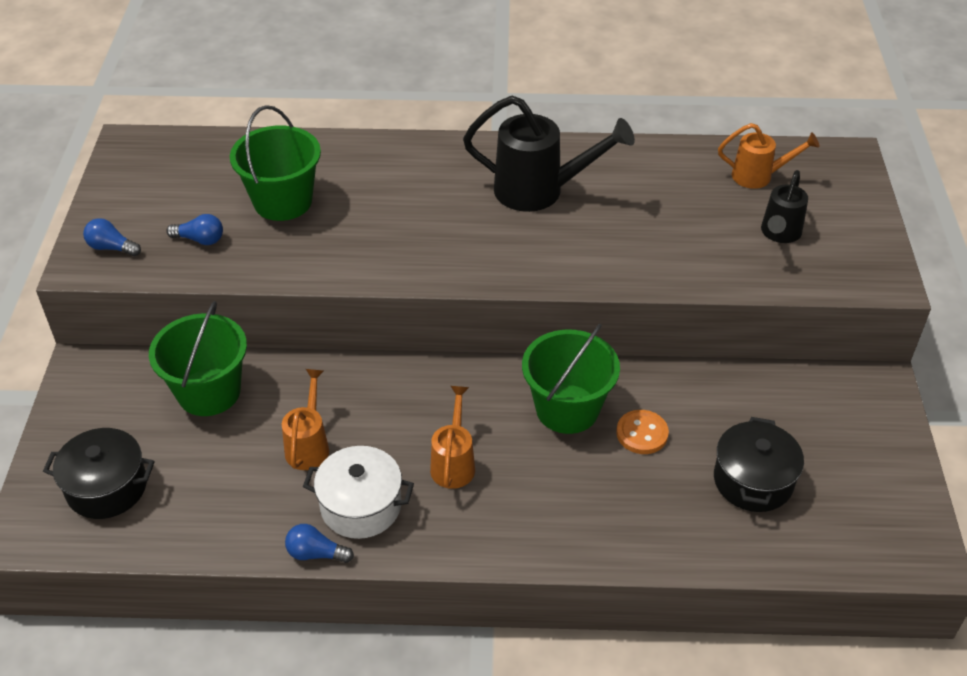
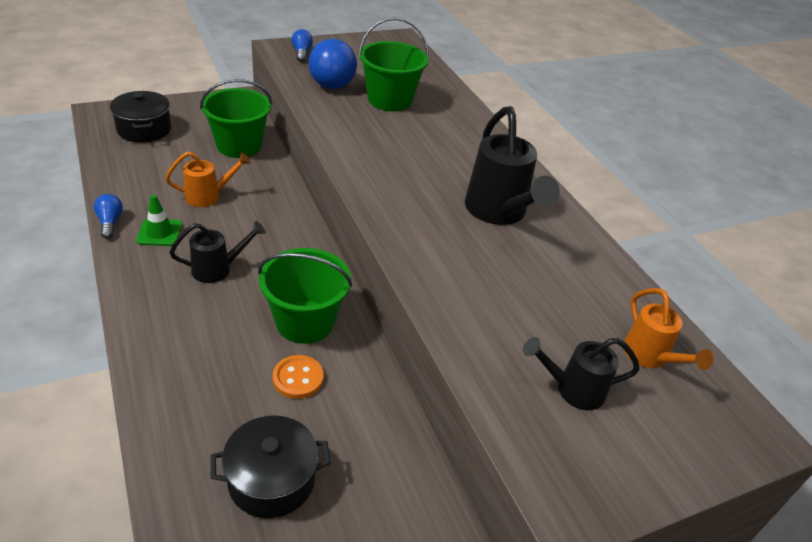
camera: 60 degrees right, 5 degrees down
blue light bulb [167,214,223,245] -> blue light bulb [308,39,357,89], size x2.10
white pot [303,446,414,539] -> green traffic cone [136,195,182,246]
orange watering can [430,386,475,489] -> black watering can [169,221,266,283]

